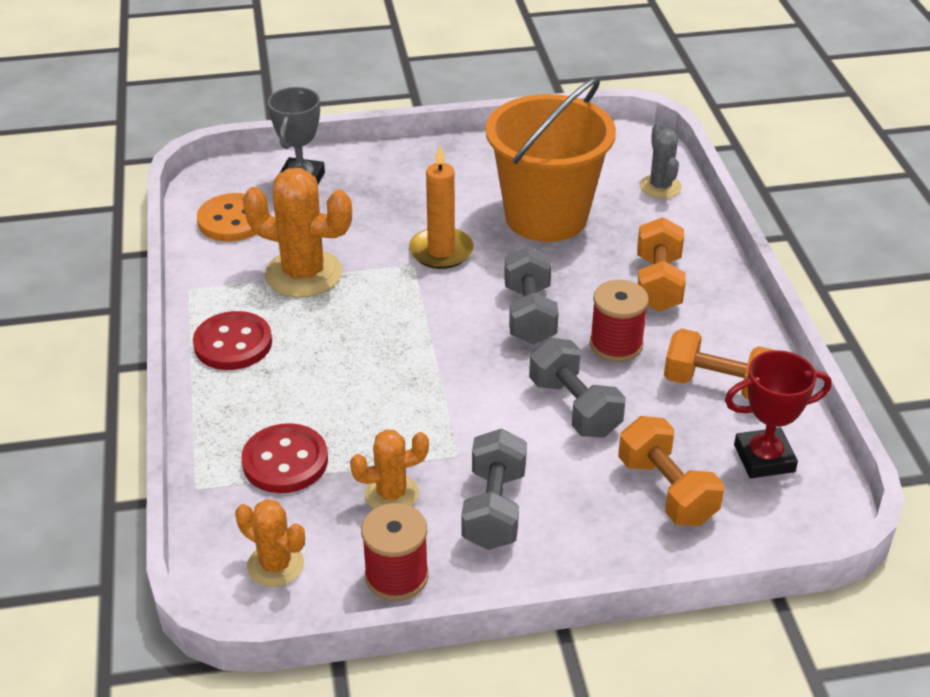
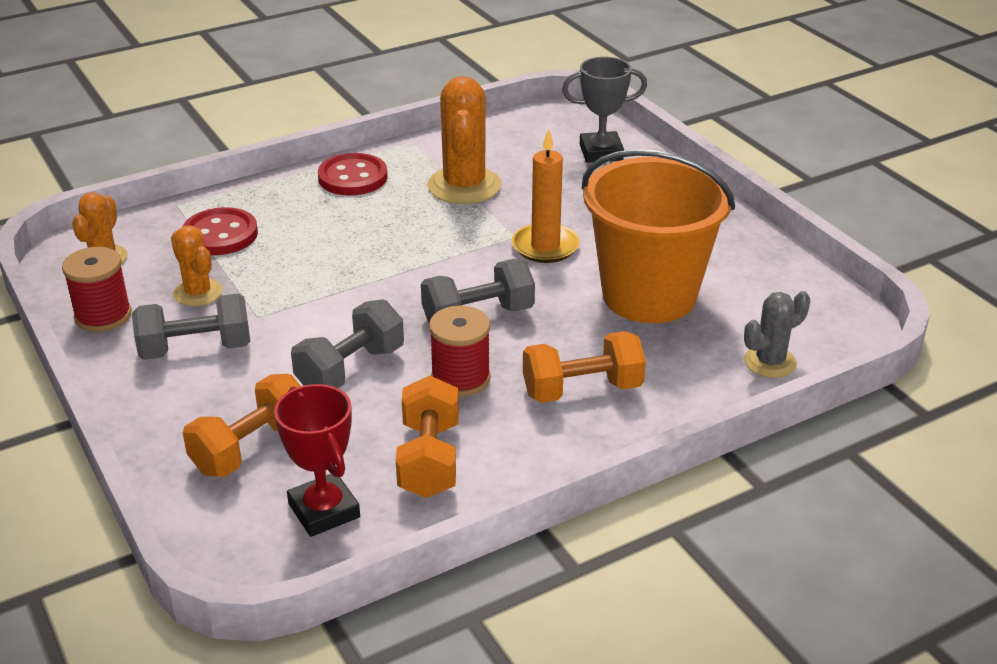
camera: 70 degrees right, 5 degrees down
orange button [197,193,256,242] -> none

